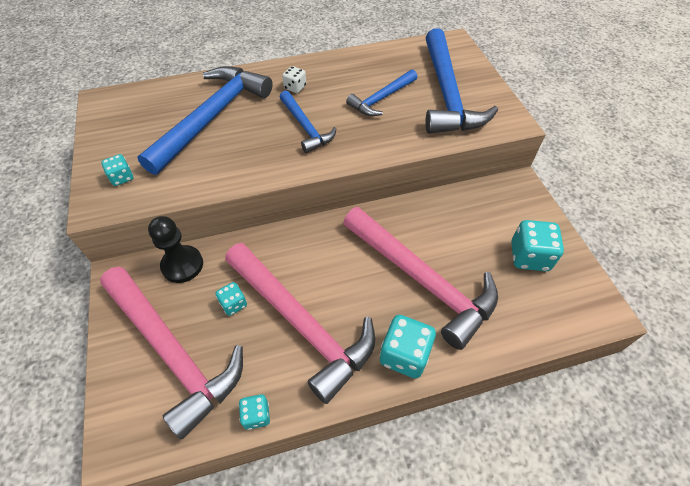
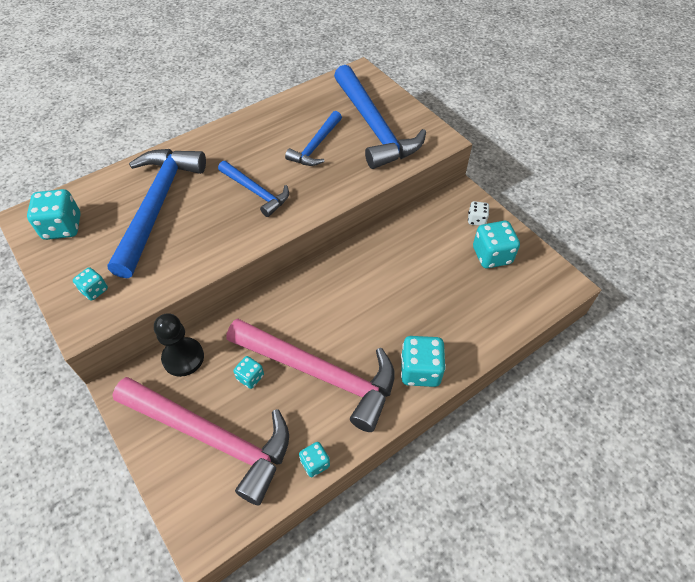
camera: 20 degrees left, 0 degrees up
white dice [282,66,306,93] -> white dice moved to [468,201,489,226]
pink hammer [343,207,498,350] -> none
none -> turquoise dice [27,189,81,240]

